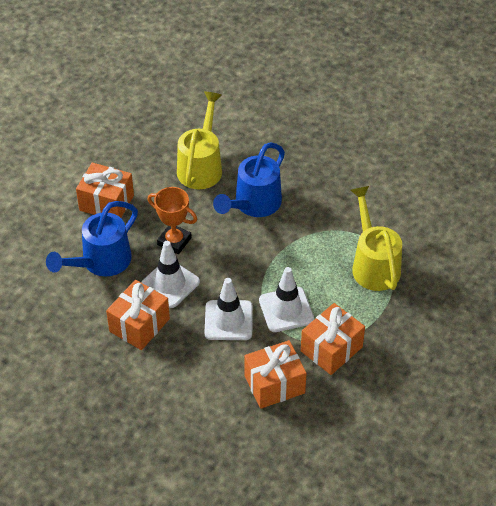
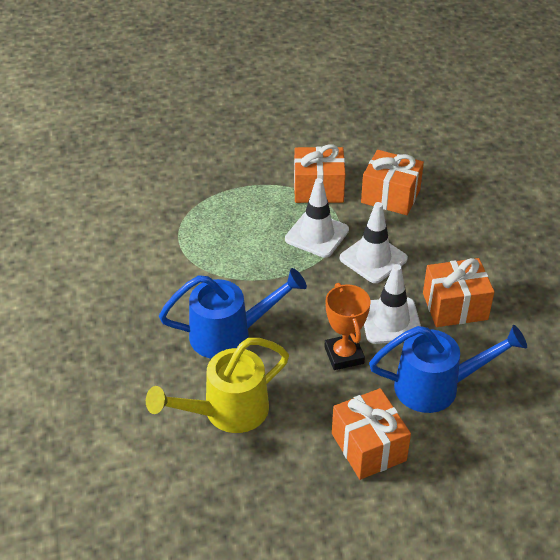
camera: 135 degrees left, 5 degrees down
yellow watering can [351,186,402,291] -> none

